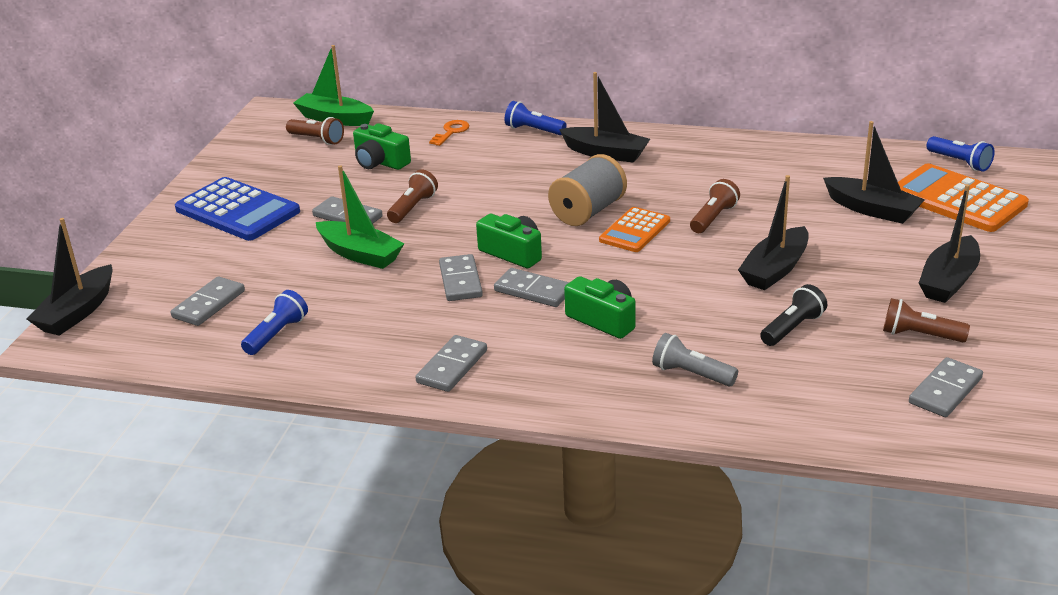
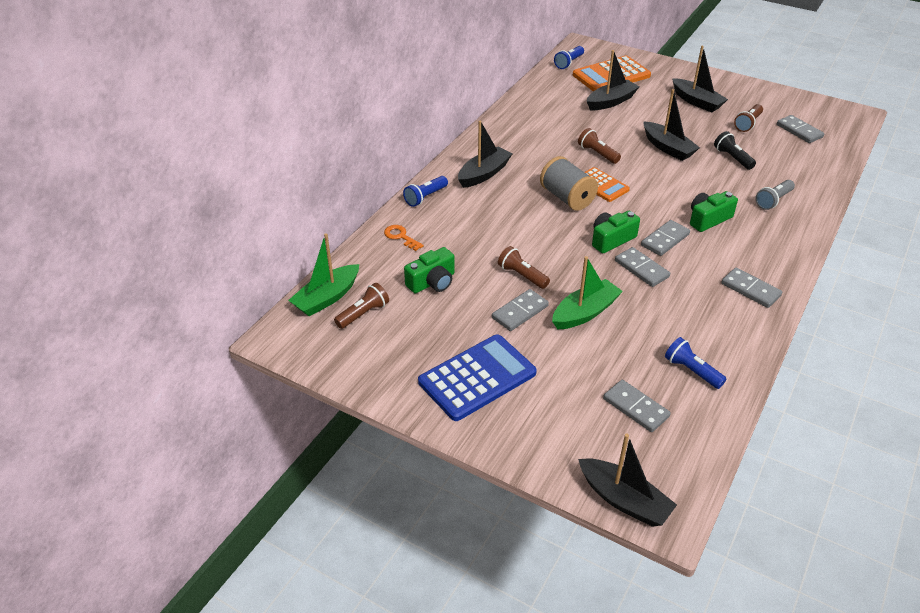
camera: 75 degrees left, 10 degrees up
grey domino [439,254,483,301] -> grey domino turned 45 degrees clockwise [615,247,670,287]
blue flashlight [926,136,995,171] -> blue flashlight turned 150 degrees clockwise [554,46,584,69]

